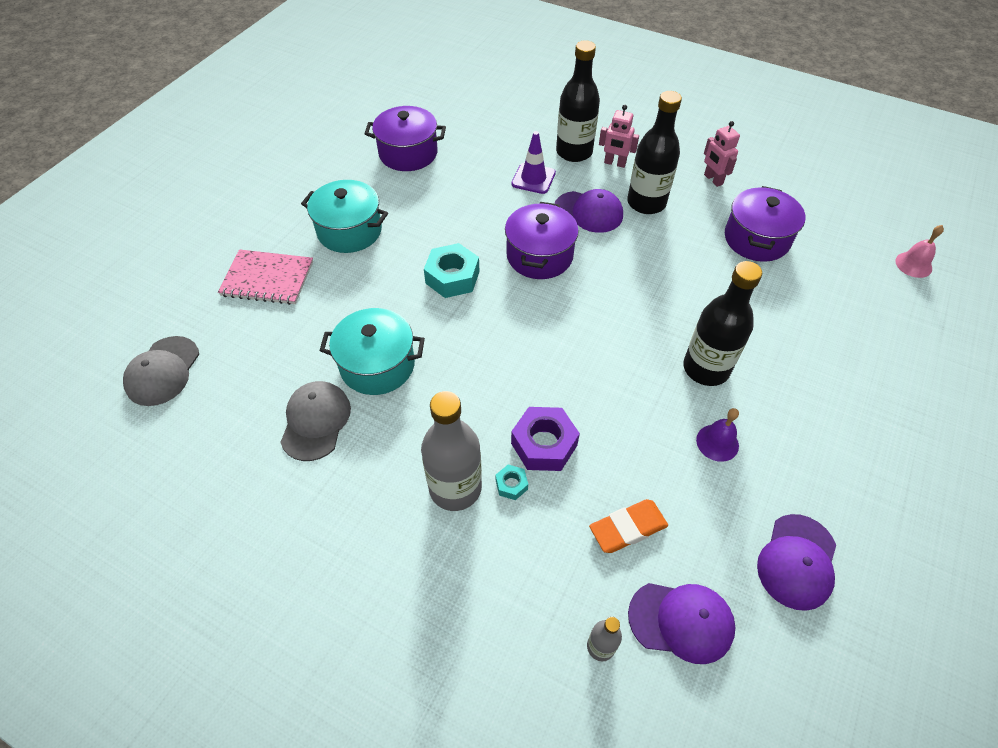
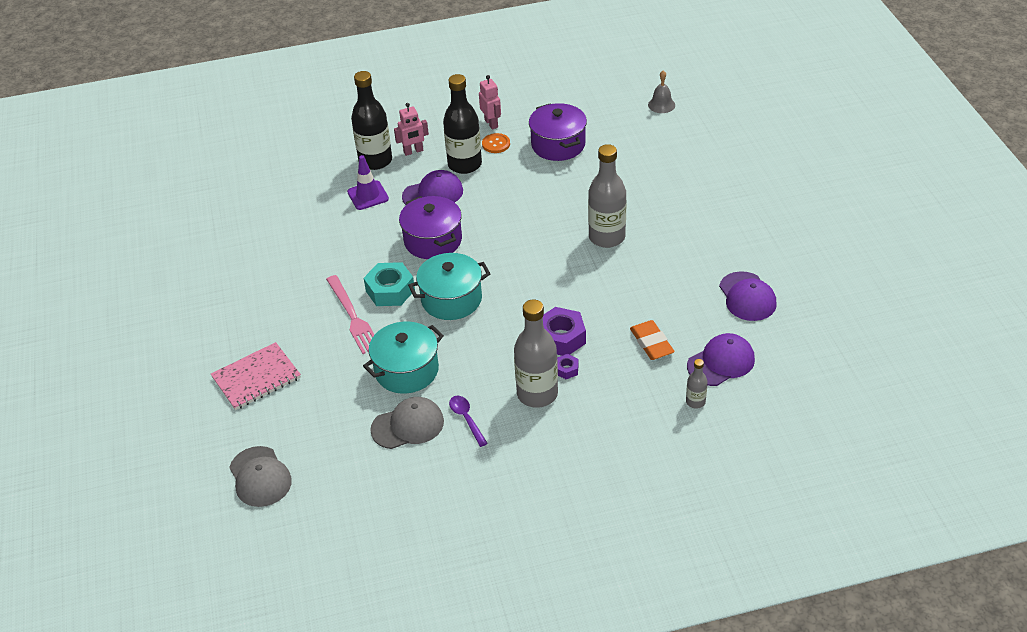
camera: 40 degrees left, 10 degrees down
grey cap [280,381,351,461] -> grey cap turned 105 degrees clockwise [370,397,444,449]
turquoise pot [301,180,388,253] -> turquoise pot moved to [408,253,491,320]
purple pot [365,106,446,171] -> none
turquoise nut [496,464,528,500] -> purple nut [557,354,579,379]
orange eraser [589,499,668,553] -> orange eraser turned 45 degrees counterclockwise [630,320,675,360]
black bottle [683,261,762,386] -> grey bottle [588,144,627,248]
purple bell [696,408,739,462] -> none
pink robot [704,121,740,187] -> pink robot turned 135 degrees counterclockwise [479,75,501,129]
pink bell [895,225,944,278] -> grey bell [648,70,675,113]
none -> pink fork [326,275,374,354]
none -> purple spoon [449,396,488,447]
none -> orange button [482,133,510,153]

